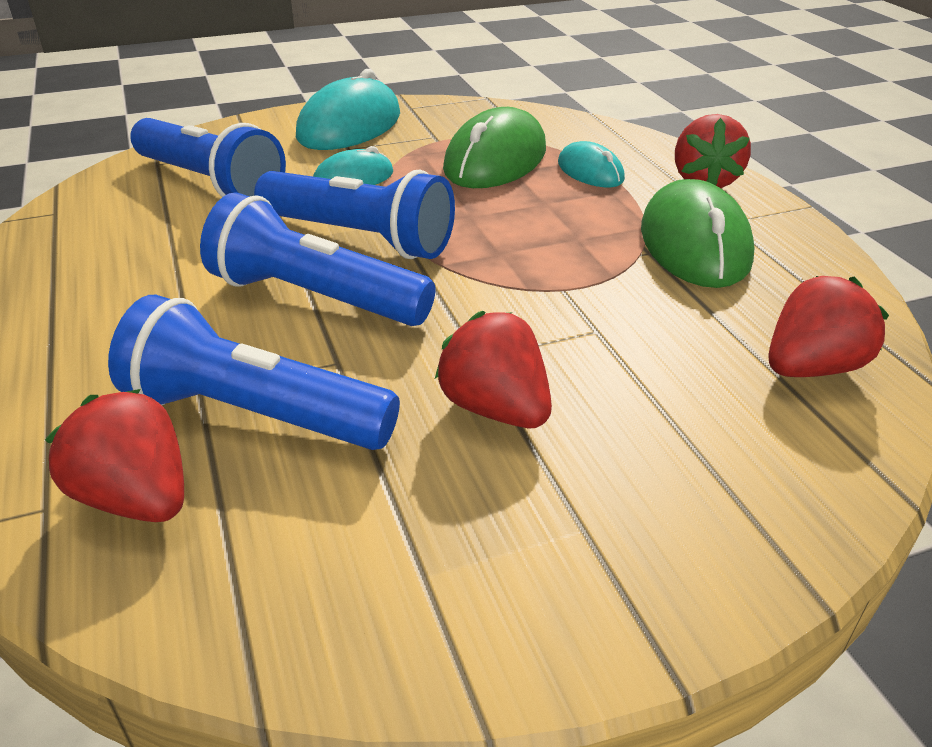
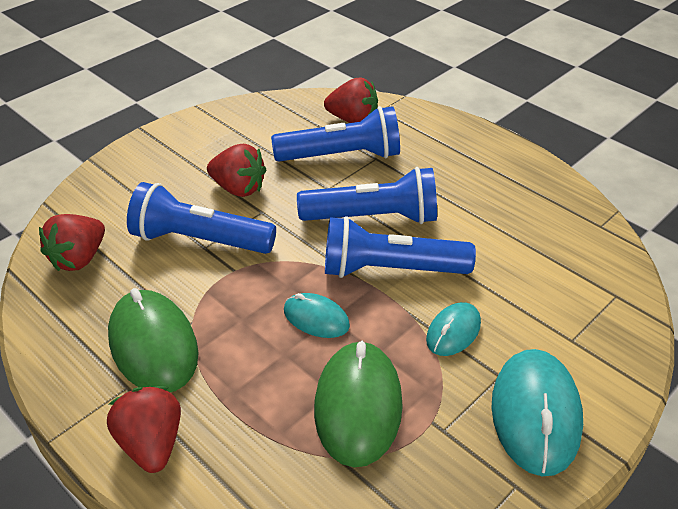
camera: 155 degrees right, 5 degrees up
blue flashlight [130,118,286,197] -> blue flashlight moved to [127,182,276,254]
turquoise mouse [558,141,625,187] -> turquoise mouse moved to [284,293,350,338]

